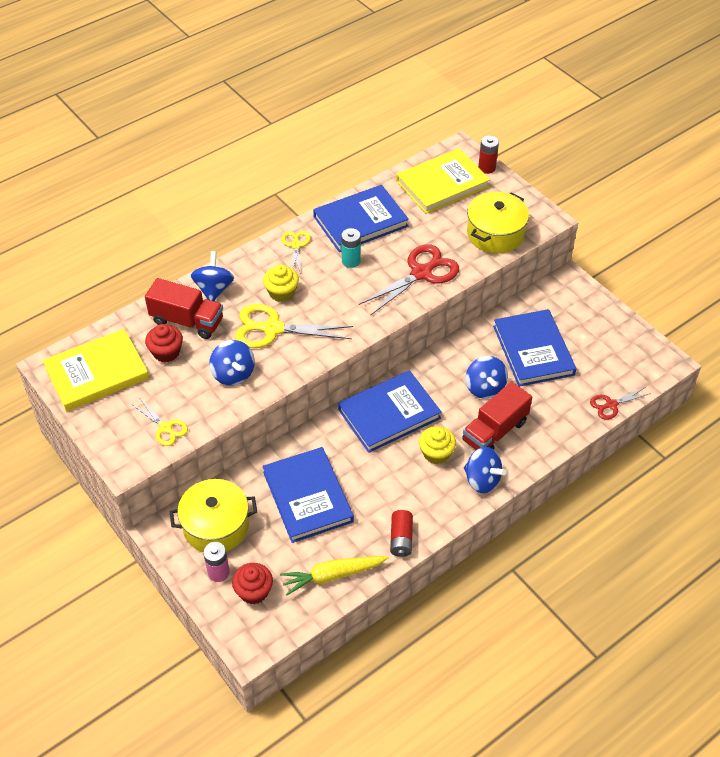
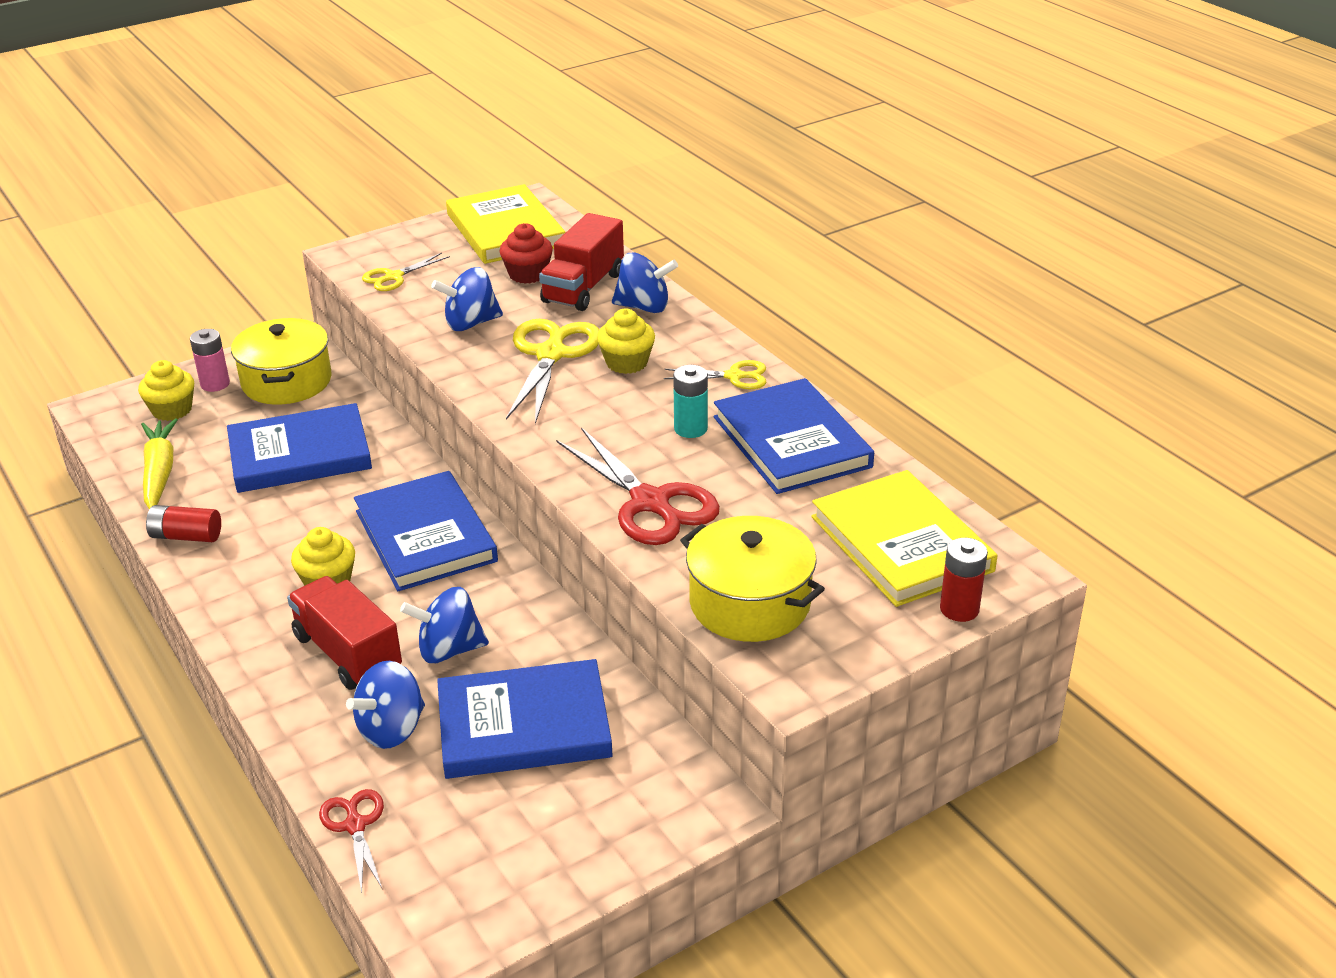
camera: 95 degrees right, 15 degrees down
red cupcake [232,563,273,604] -> yellow cupcake [138,360,194,421]
blue spinning top [464,447,506,493] -> blue spinning top moved to [346,661,425,749]

